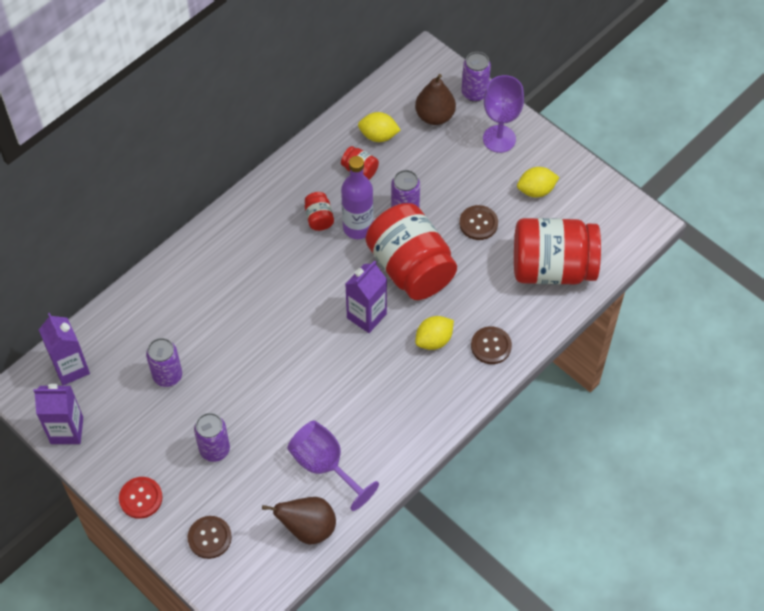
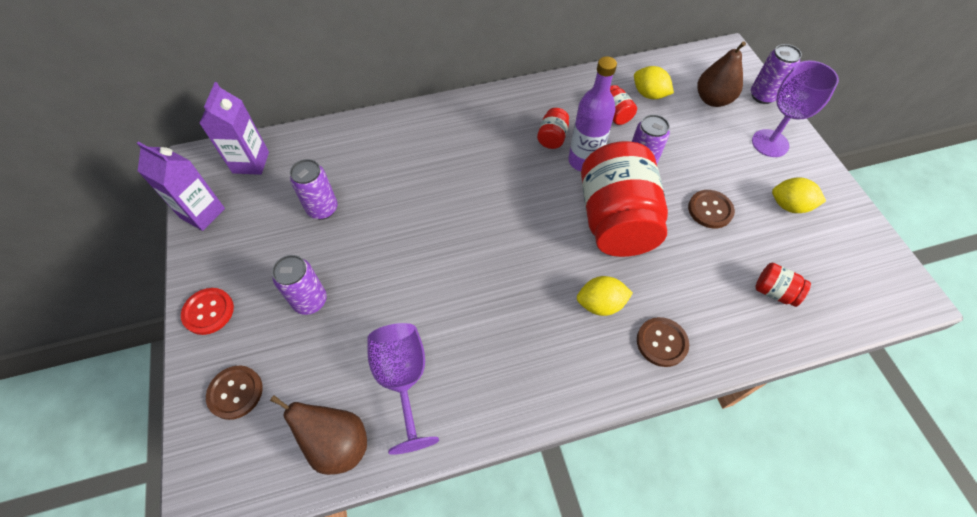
camera: 30 degrees right, 0 degrees up
purple carton [345,261,387,333] -> none
red jar [514,218,601,285] -> red jar [755,263,811,307], size x0.41

